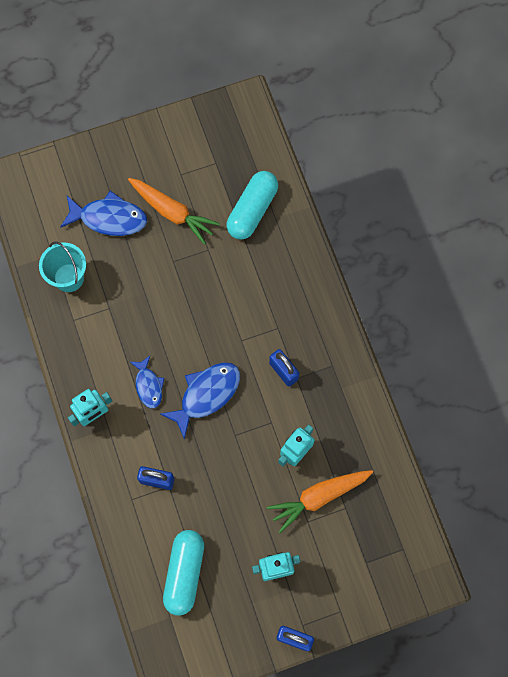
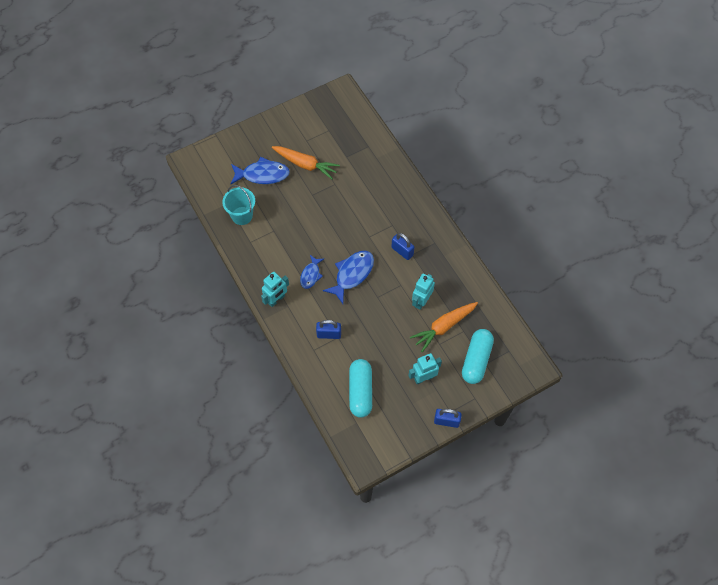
camera: 10 degrees left, 10 degrees down
blue fish [130,356,164,408] -> blue fish turned 45 degrees clockwise [300,255,324,289]
turquoise capsule [226,171,278,240] -> turquoise capsule moved to [462,329,494,384]

